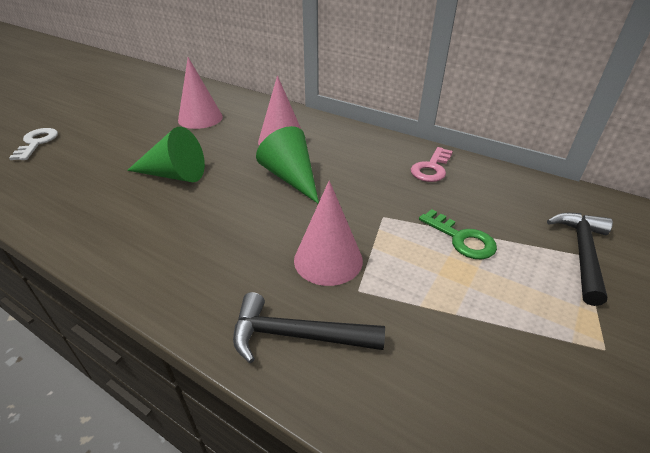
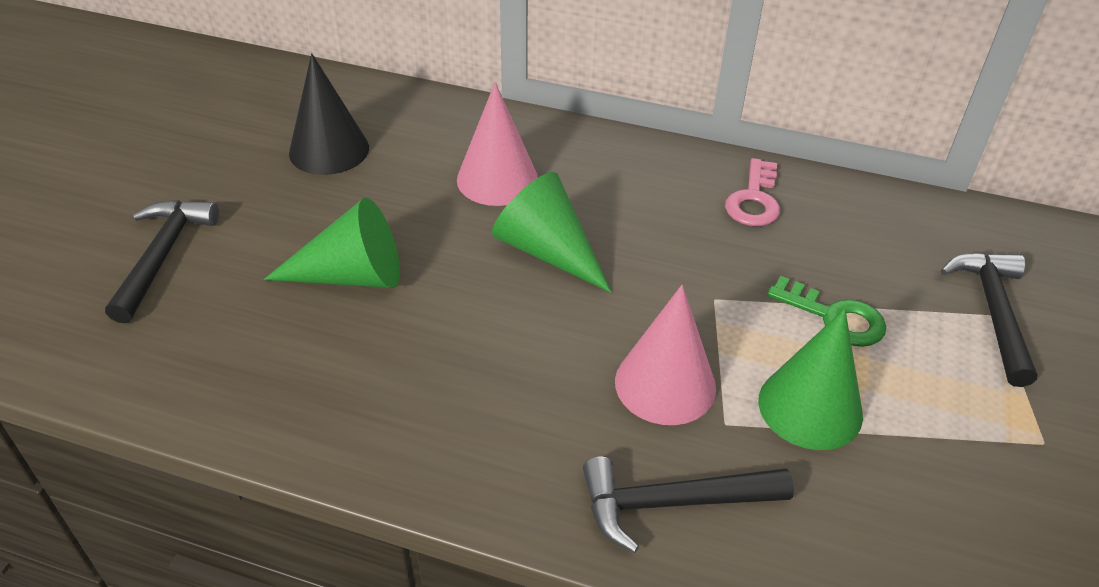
camera: 15 degrees left, 5 degrees up
white key [9,128,58,160] -> none
pink cone [178,57,223,129] -> black cone [289,53,369,175]
none -> black hammer [105,200,219,323]
none -> green cone [758,308,863,450]

